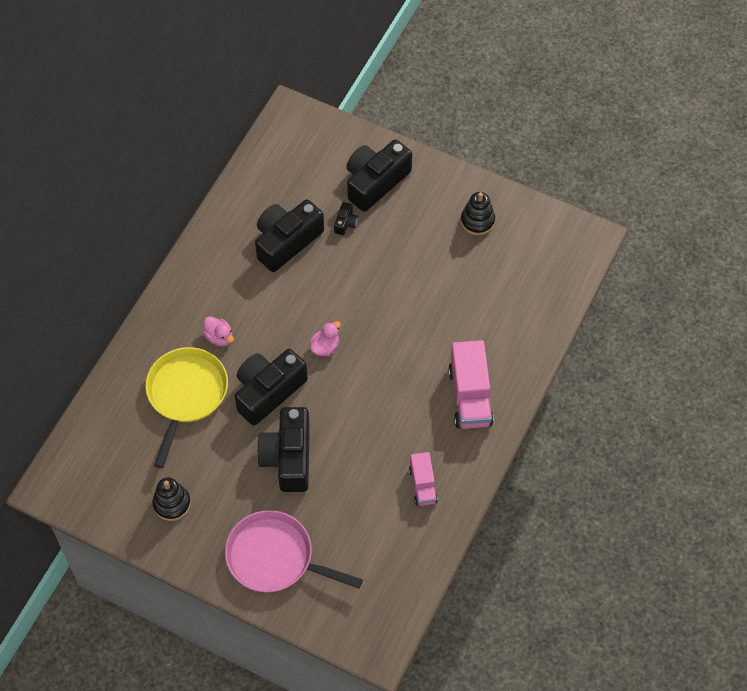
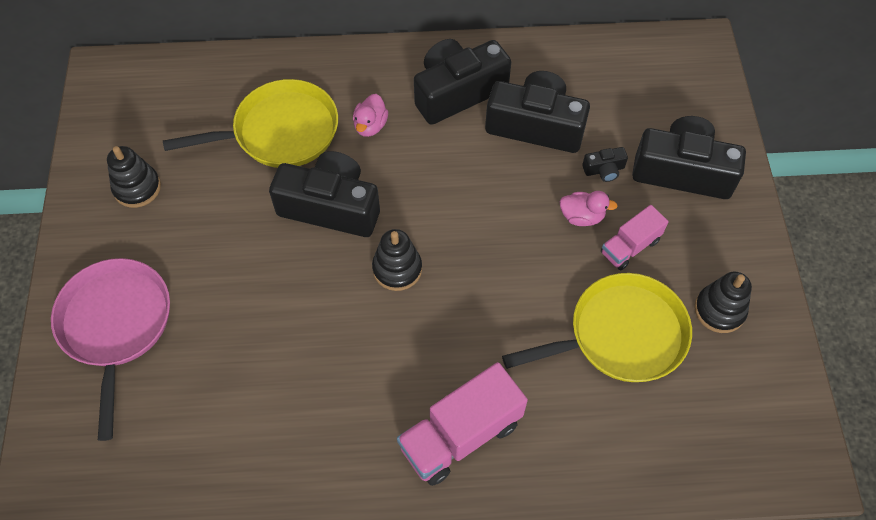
camera: 60 degrees right, 0 degrees up
black camera [257,407,310,492] -> black camera moved to [414,39,511,125]
pink duck [310,321,341,356] -> pink duck moved to [560,191,618,226]
pink truck [409,452,438,506] -> pink truck moved to [601,205,669,270]
none -> black stacking toy [372,229,422,291]
none -> yellow pan [502,273,692,382]

